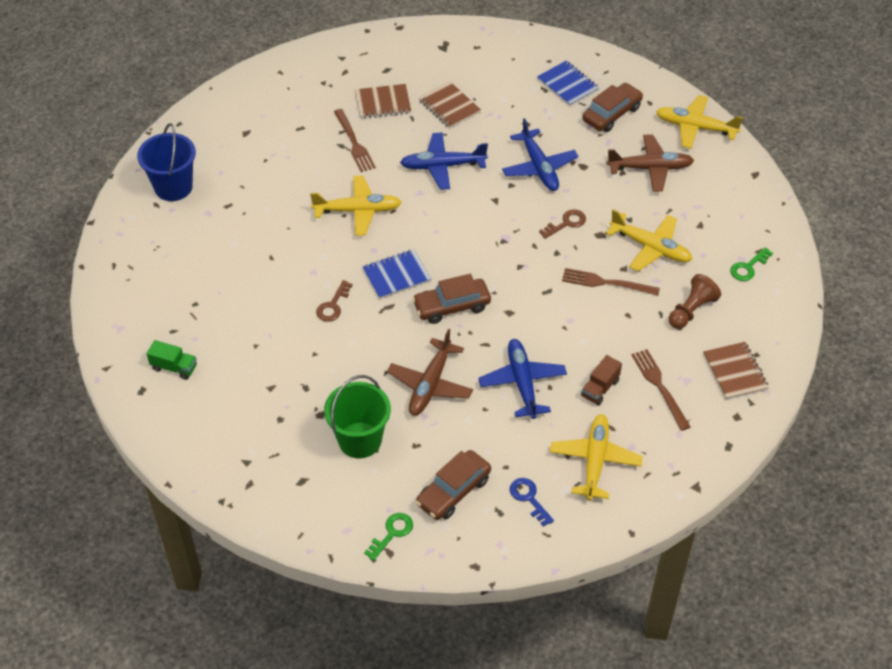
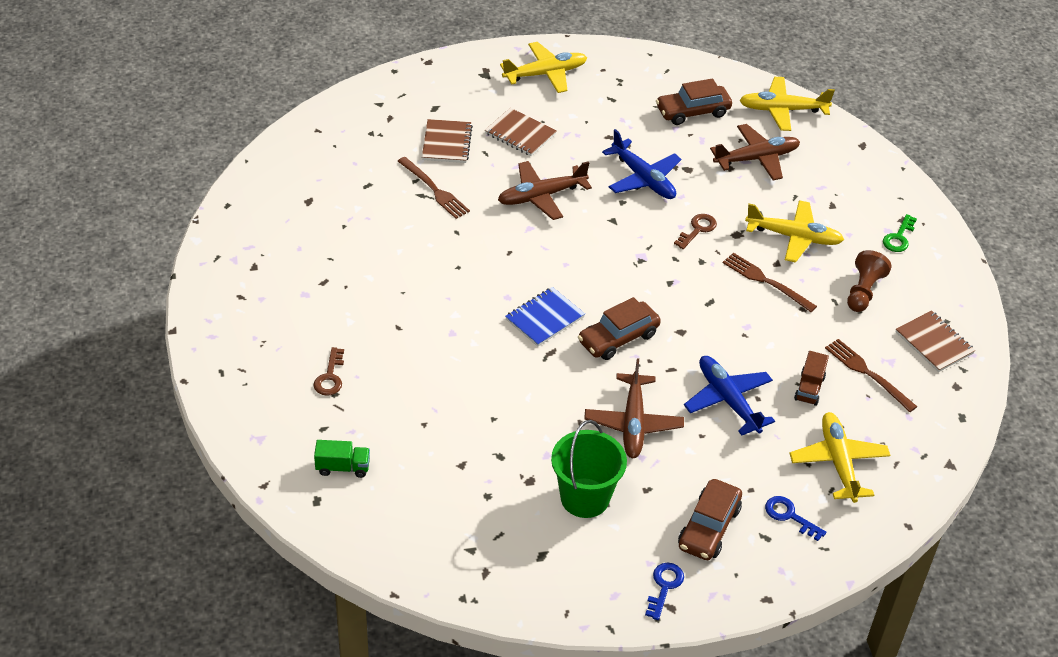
camera: 20 degrees left, 5 degrees down
blue bucket [137,123,196,201] -> none
yellow plane [310,176,402,236] -> yellow plane moved to [500,42,587,93]
brown key [316,280,353,322] -> brown key moved to [313,347,344,396]
brown notebook [355,84,411,119] -> brown notebook turned 60 degrees counterclockwise [422,119,473,163]
green key [364,513,413,561] -> blue key [645,563,684,620]
blue plane [400,132,488,190] -> brown plane [498,161,592,220]
blue notebook [537,61,599,106] -> none
brown fork [562,268,660,296] -> brown fork turned 45 degrees clockwise [723,253,817,312]
brown car [583,83,643,132] -> brown car turned 135 degrees counterclockwise [656,78,732,125]

